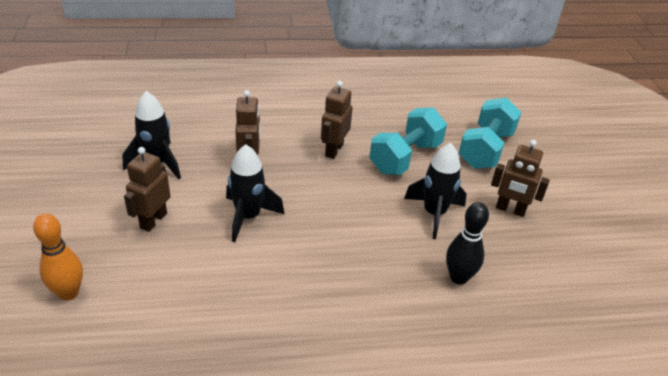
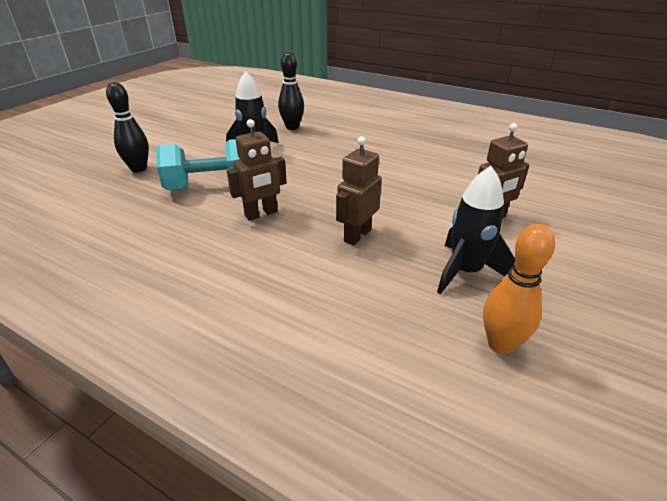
camera: 140 degrees left, 5 degrees down
orange bowling pin [33,213,83,301] -> orange bowling pin moved to [483,224,555,354]
black rocket [226,144,284,242] -> none
turquoise dumbbell [459,97,521,169] -> black bowling pin [106,82,149,172]
brown robot [491,140,550,217] -> none

